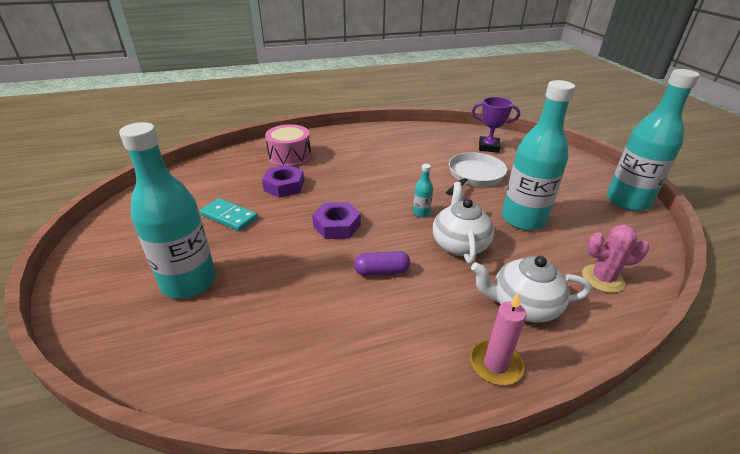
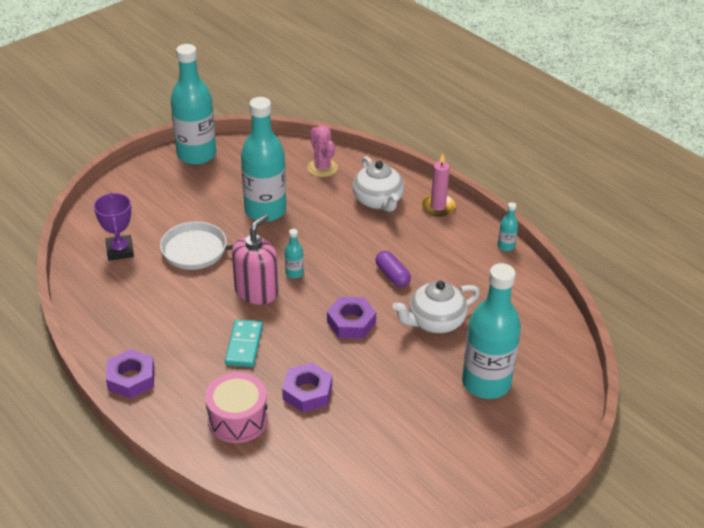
camera: 115 degrees left, 5 degrees up
turquoise domino [200,198,258,231] -> turquoise domino moved to [225,319,263,367]
white teapot [433,182,494,264] -> white teapot moved to [393,281,480,333]
none -> purple nut [106,349,155,399]
none -> pink soap dispenser [232,214,279,305]
none -> turquoise bottle [498,202,518,251]

